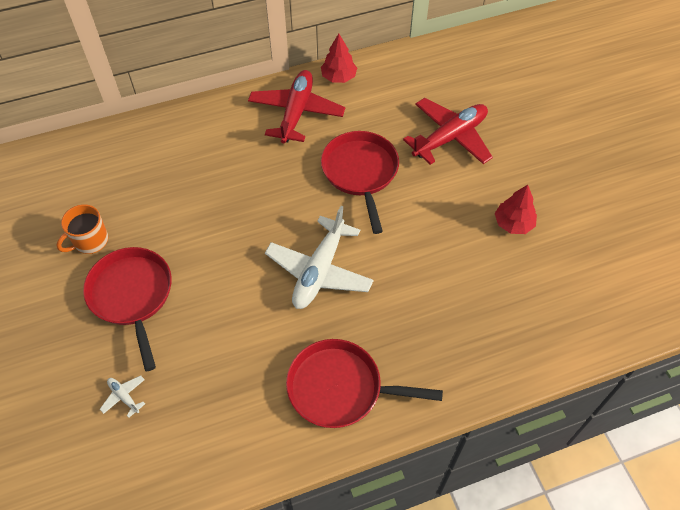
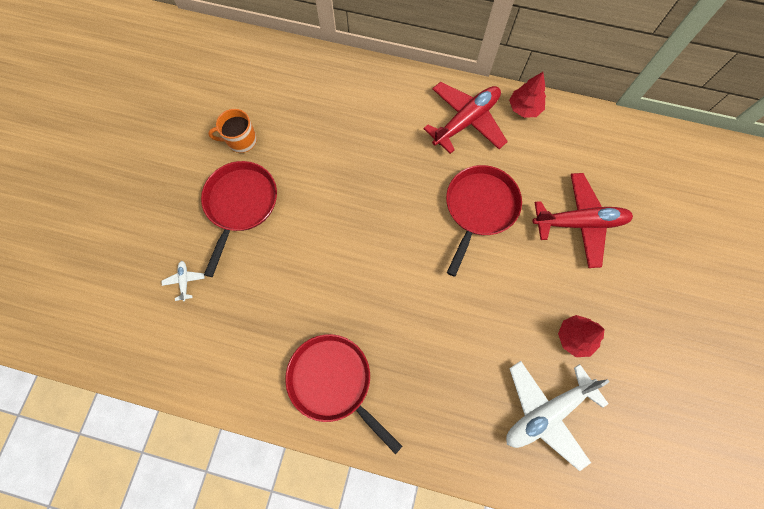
camera: 35 degrees right, 15 degrees up
white plane [265,206,374,309] -> white plane moved to [506,361,609,471]

